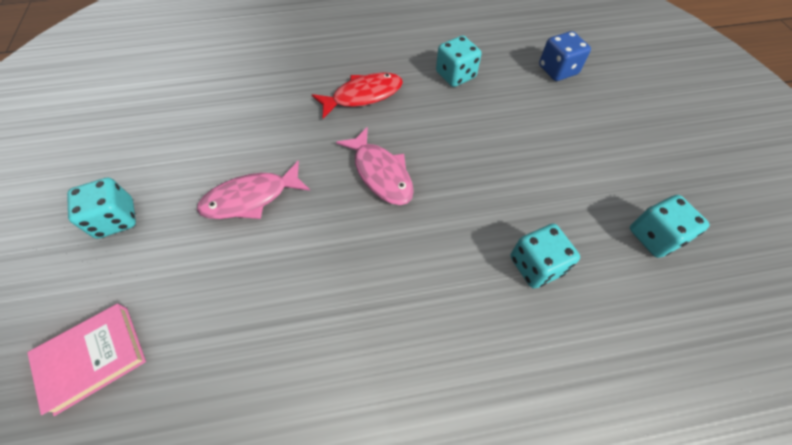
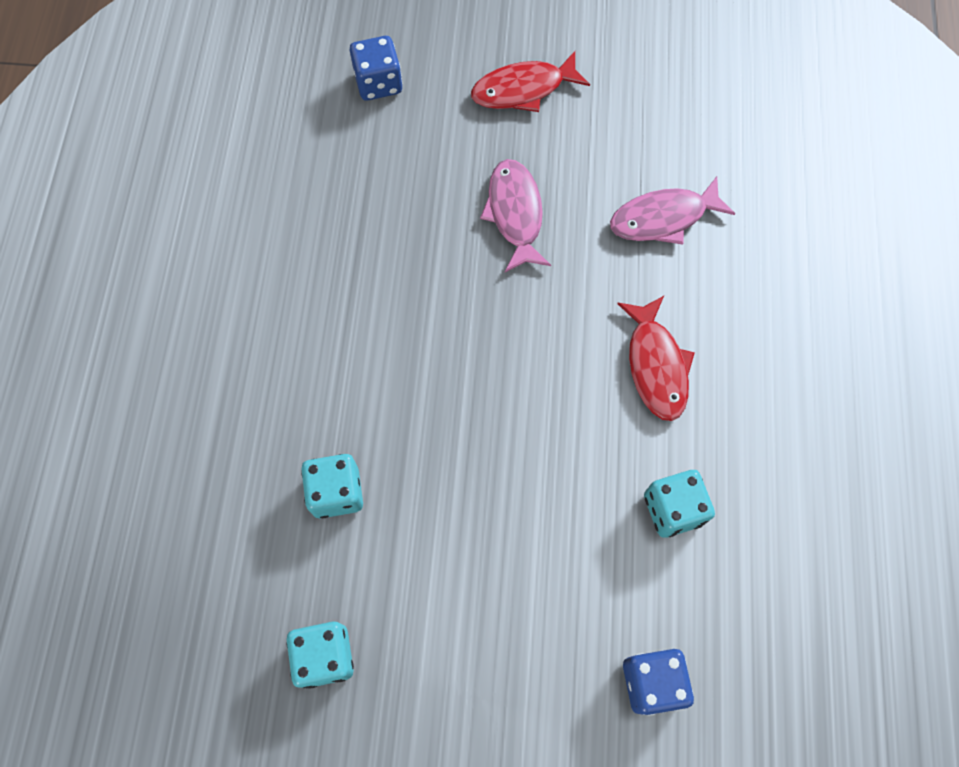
camera: 105 degrees right, 10 degrees up
pink book [27,304,146,416] -> blue dice [350,36,402,101]
turquoise dice [67,178,136,239] -> red fish [471,51,590,112]
pink fish [336,127,414,205] -> pink fish moved to [610,177,735,245]

